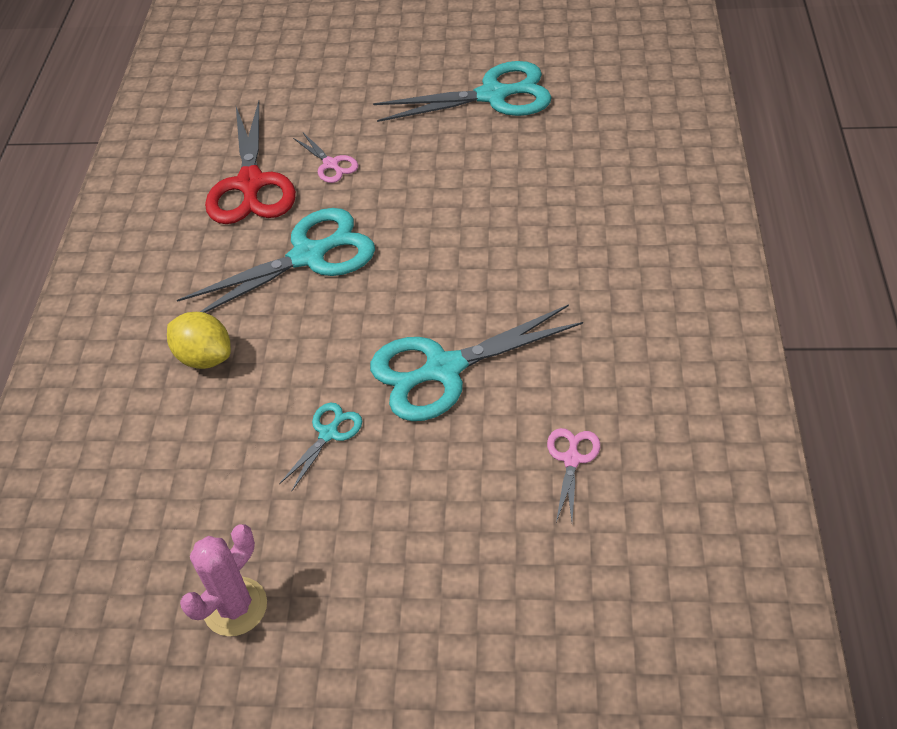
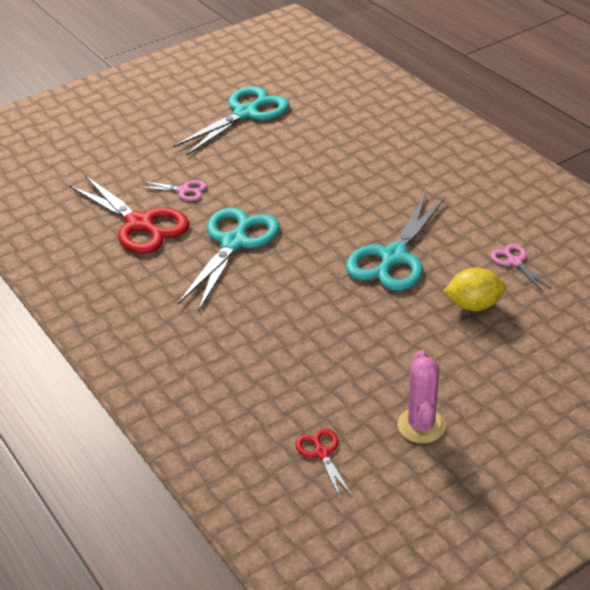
camera: 40 degrees left, 10 degrees down
yellow lemon [167,312,231,369] -> yellow lemon moved to [443,268,506,311]
turquoise scissors [279,403,362,491] -> none
none -> red scissors [295,428,352,498]

